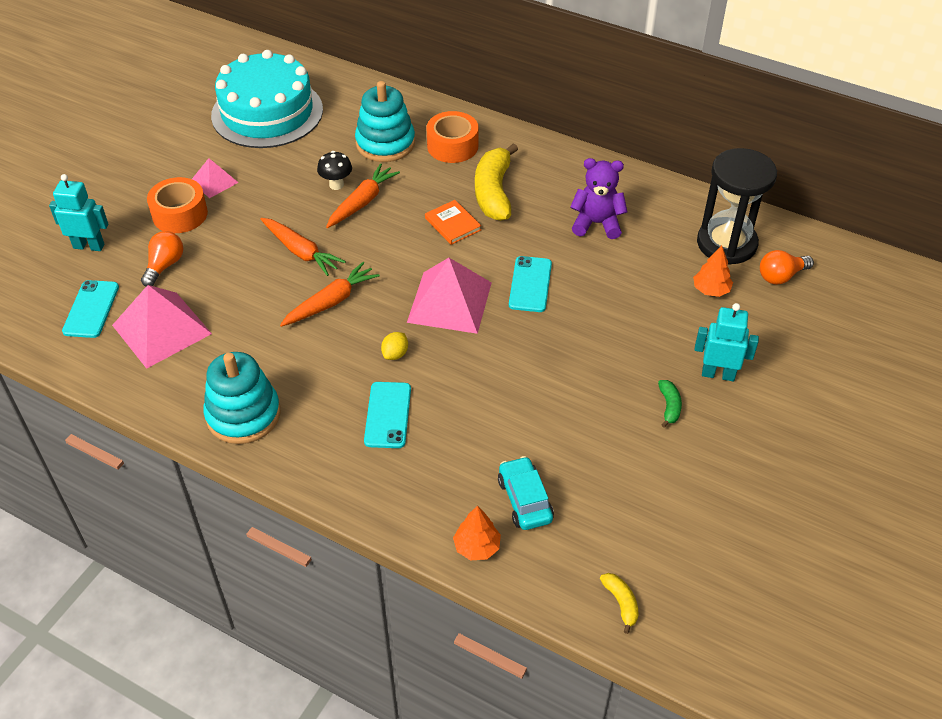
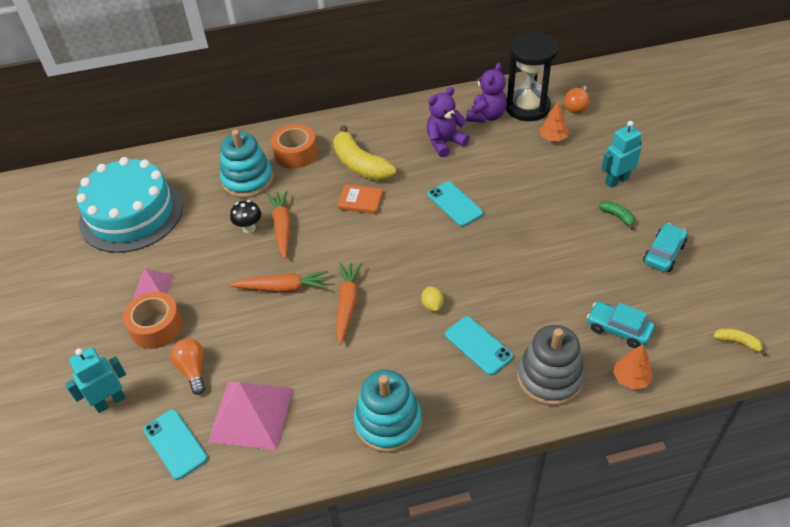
camera: 40 degrees left, 0 degrees up
pink pyramid [407,258,491,334] -> none
none -> purple teddy bear [466,62,507,123]
none -> grey stacking toy [517,325,585,406]
none -> turquoise car [643,223,687,272]

